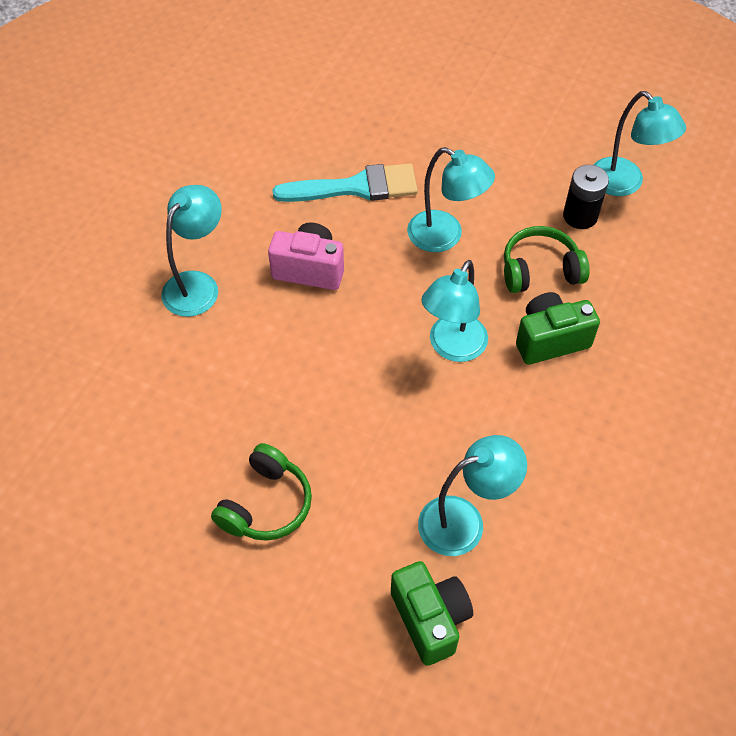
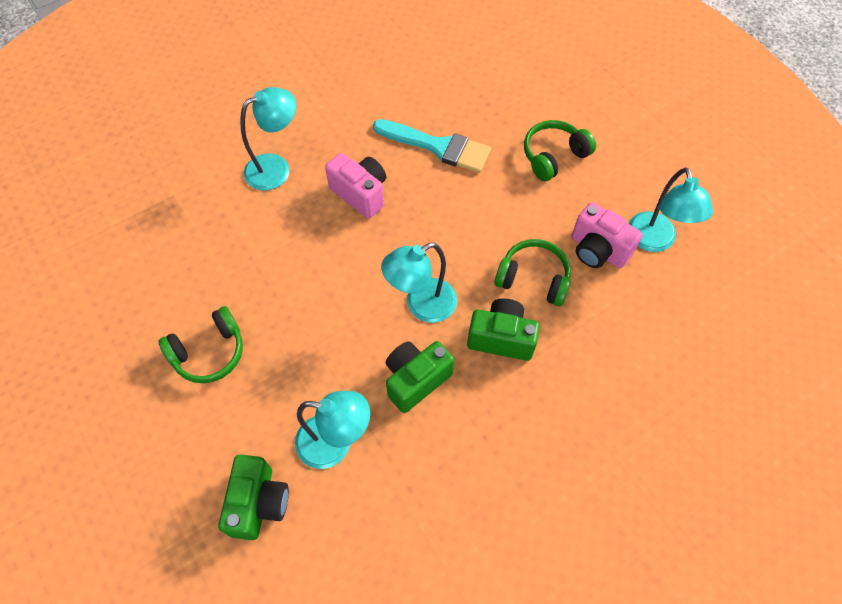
camera: 30 degrees right, 5 degrees up
turquoise lamp [407,147,495,252] -> none
black battery [563,165,609,229] -> pink camera [572,202,643,268]
none -> green camera [386,341,455,413]
none -> green headphones [524,120,596,181]

